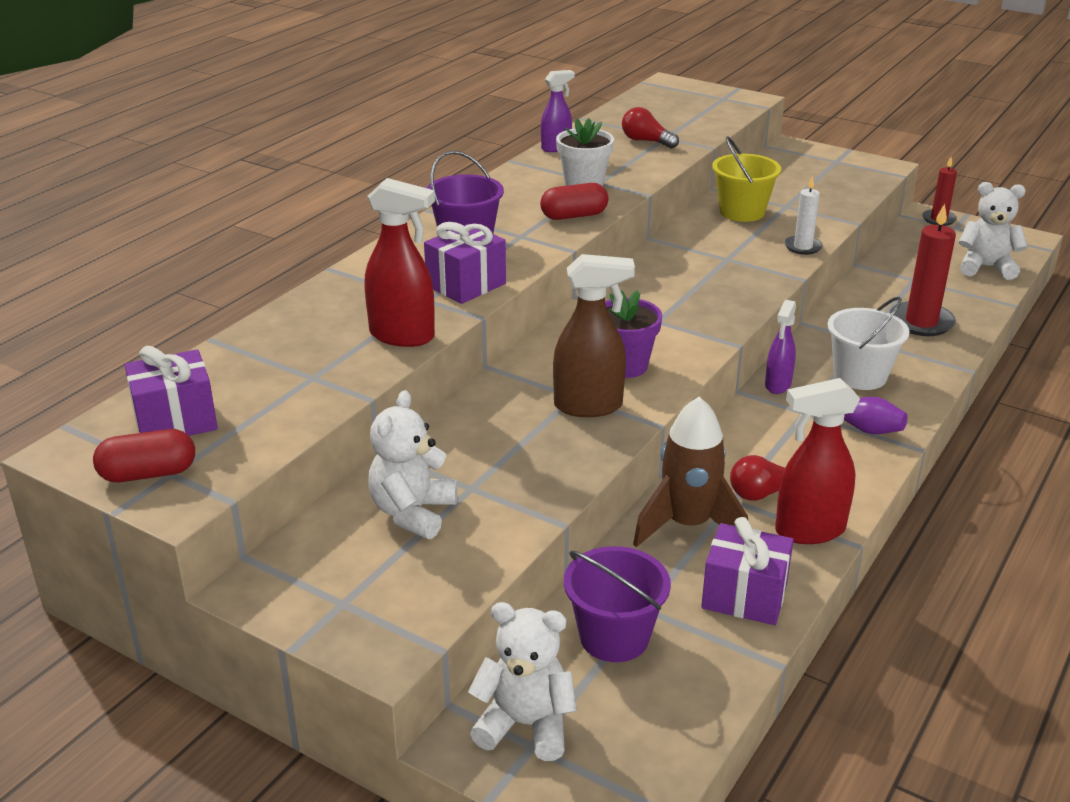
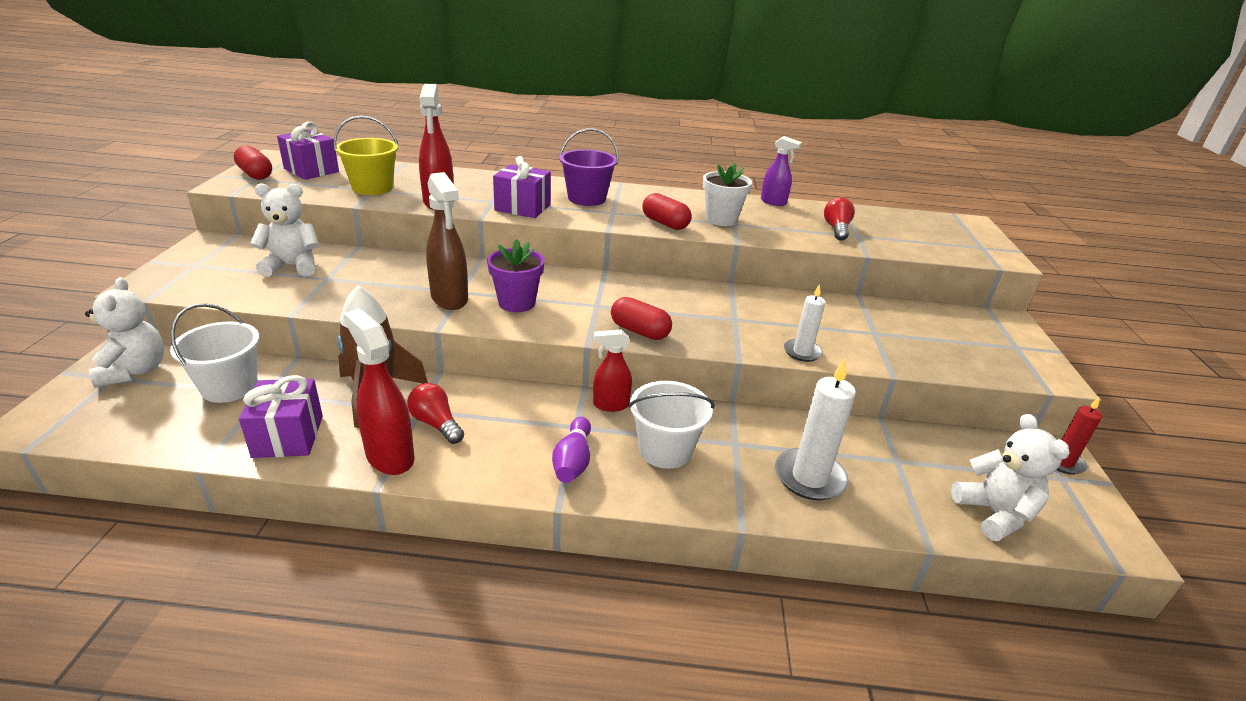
camera: 60 degrees right, 0 degrees up
purple bucket [564,546,671,662] -> white bucket [170,303,260,403]
yellow bucket [712,136,781,222] -> yellow bucket moved to [334,116,399,195]
purple spray bottle [765,300,796,394] -> red spray bottle [593,329,632,412]
red candle [890,204,956,336] -> white candle [775,359,856,501]
none -> red capsule [611,297,672,340]

